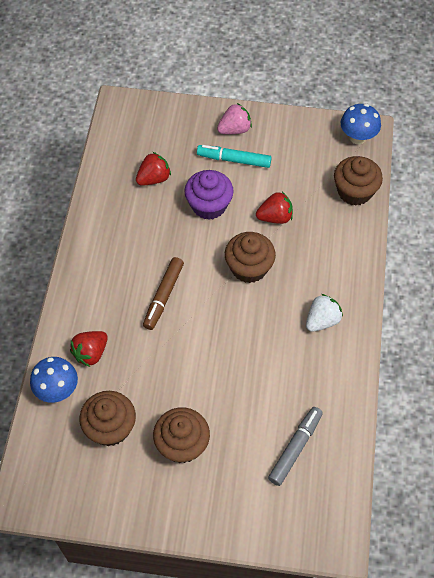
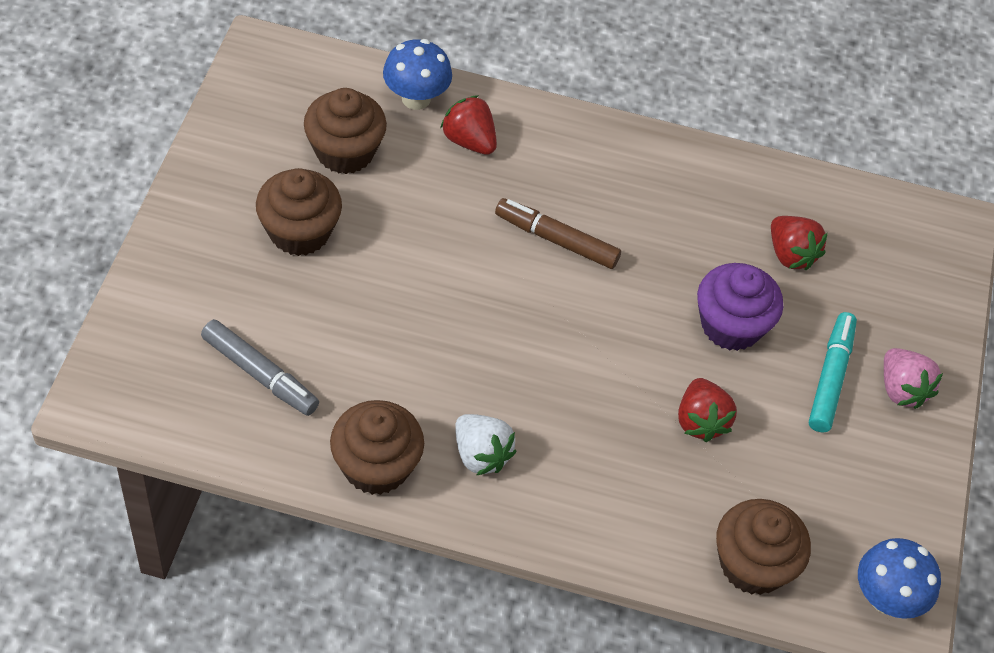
camera: 90 degrees right, 5 degrees down
brown cupcake [225,232,276,283] -> brown cupcake moved to [330,400,424,495]

